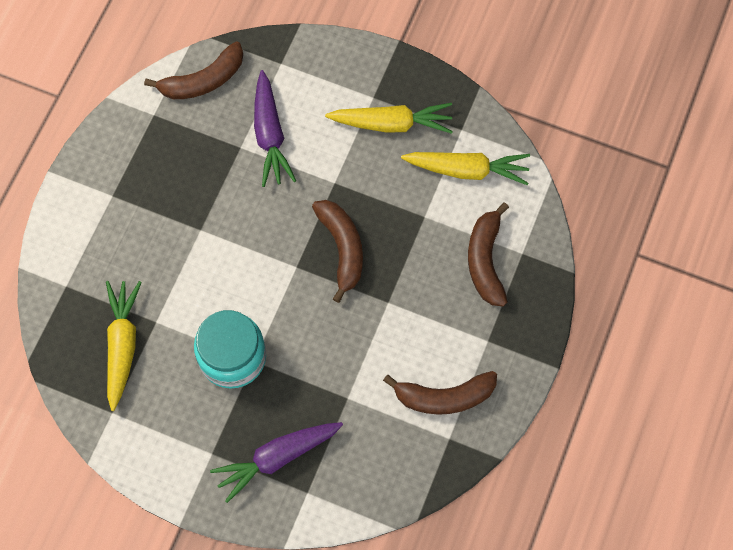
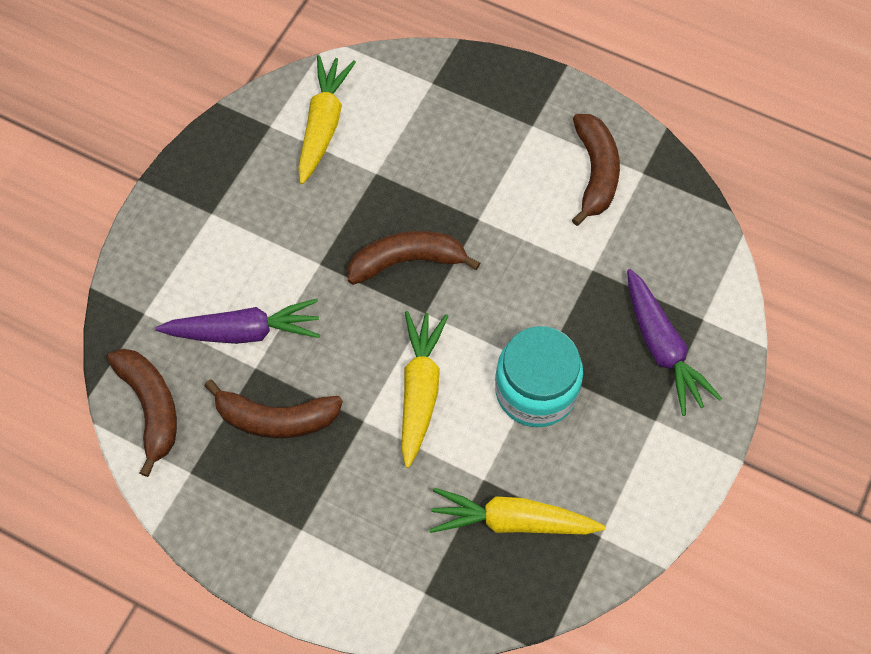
camera: 85 degrees left, 5 degrees down
yellow carrot [325,103,453,134] -> yellow carrot moved to [401,311,448,468]
brown banana [468,203,509,307] -> brown banana moved to [204,380,343,438]

